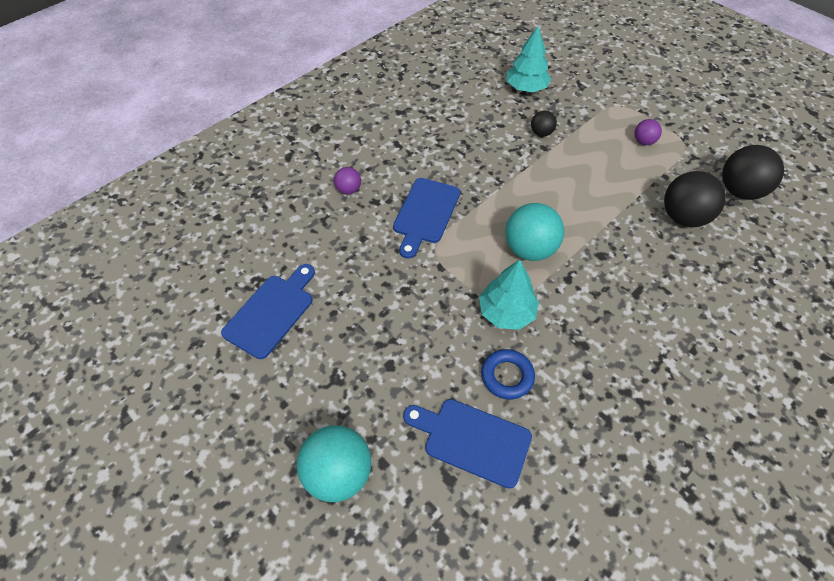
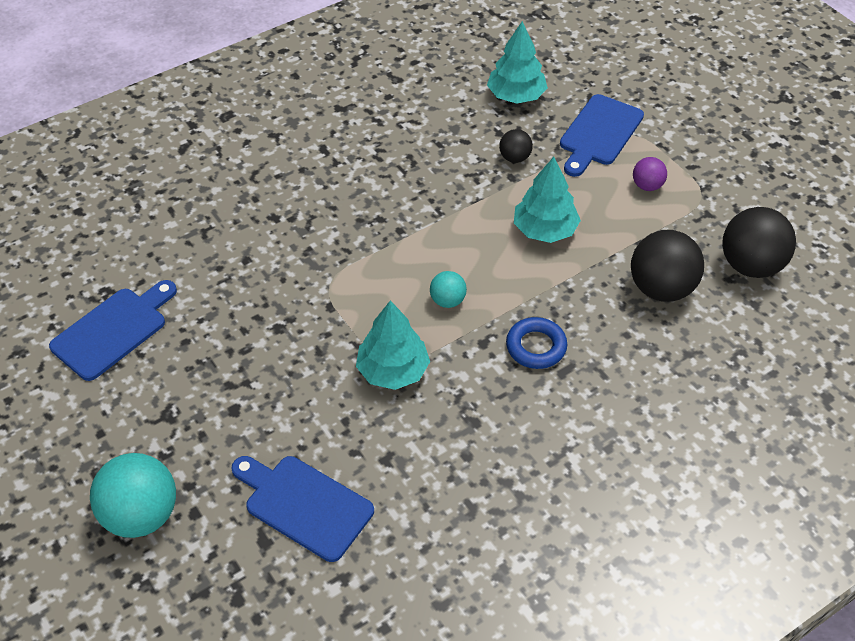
camera: 10 degrees right, 5 degrees down
purple ball [334,167,361,194] -> none
blue cutting board [393,178,460,259] -> blue cutting board moved to [560,94,644,177]
blue ring [481,349,535,399] -> blue ring moved to [506,317,567,369]
turquoise ball [505,203,564,261] -> turquoise ball [430,271,467,308], size x0.52
none -> turquoise tree [514,157,581,243]

